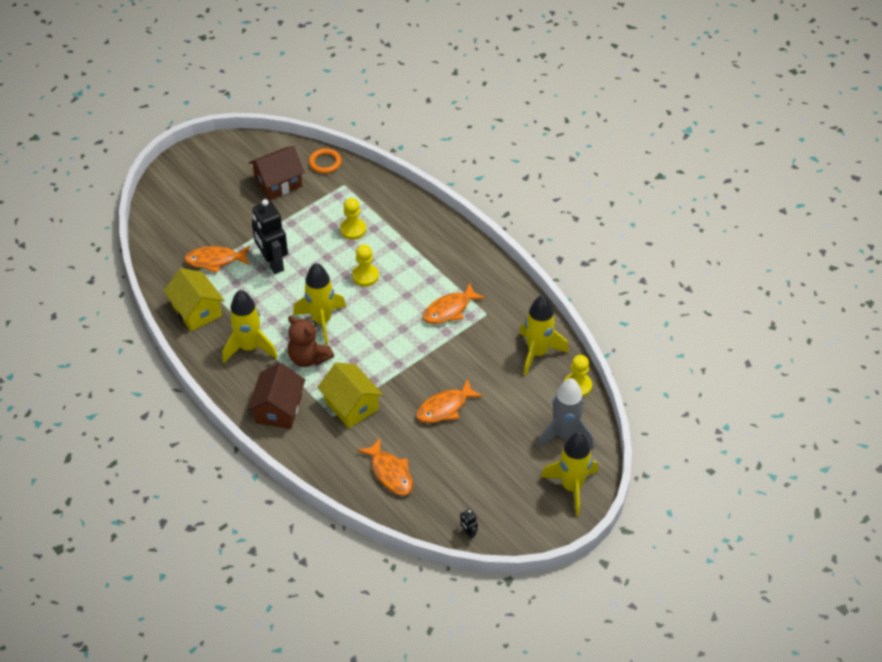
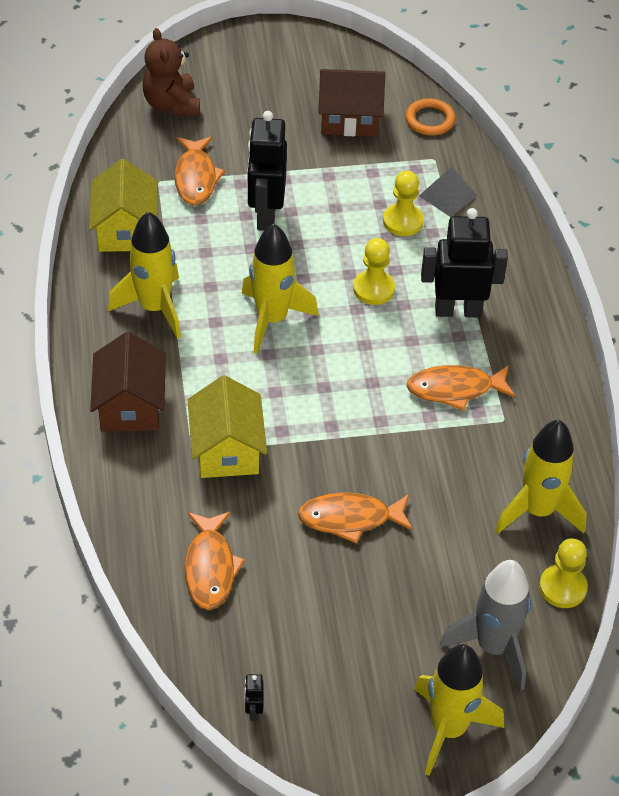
camera: 30 degrees right, 0 degrees up
orange fish [184,246,250,273] -> orange fish turned 120 degrees counterclockwise [174,137,225,205]
brown house [248,363,305,429] -> brown house turned 45 degrees counterclockwise [90,332,166,431]
brown teddy bear [288,315,334,367] -> brown teddy bear moved to [142,28,200,116]
none -> grey pyramid [419,167,477,217]
none -> black robot [421,208,508,318]

